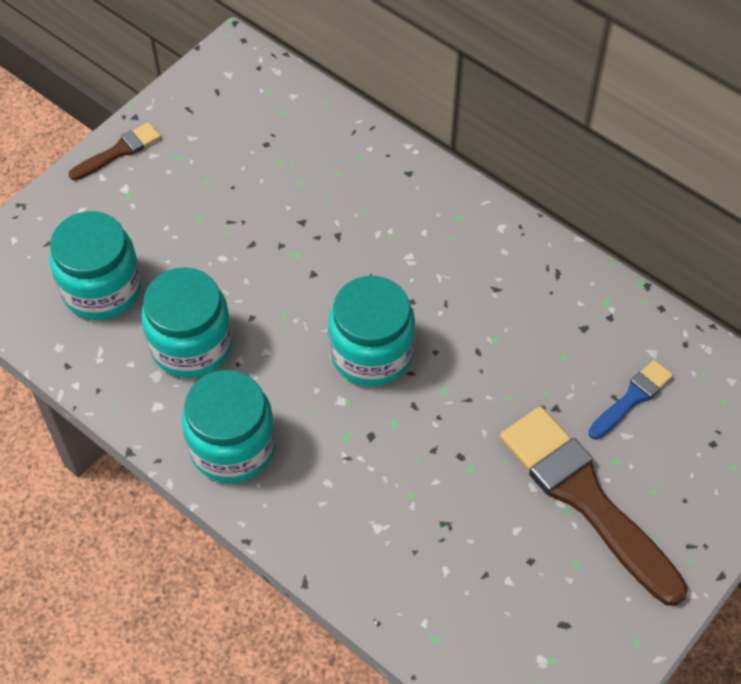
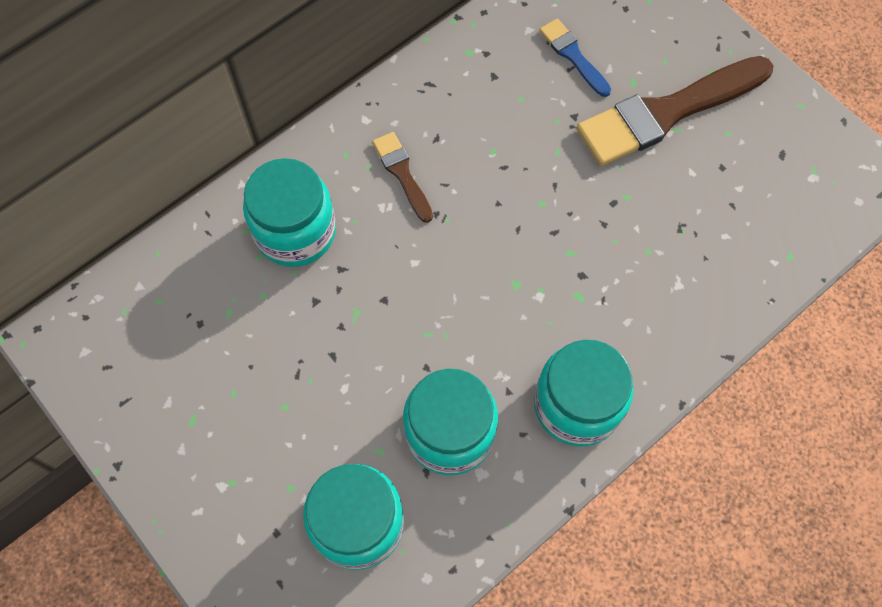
camera: 80 degrees left, 10 degrees up
brown brush [69,122,161,180] -> brown brush moved to [372,132,433,223]
turquoise jar [328,276,415,386] -> turquoise jar moved to [243,158,336,267]

